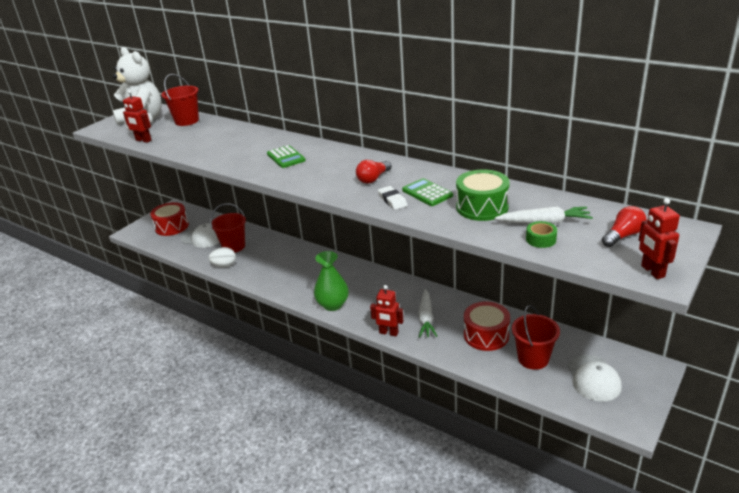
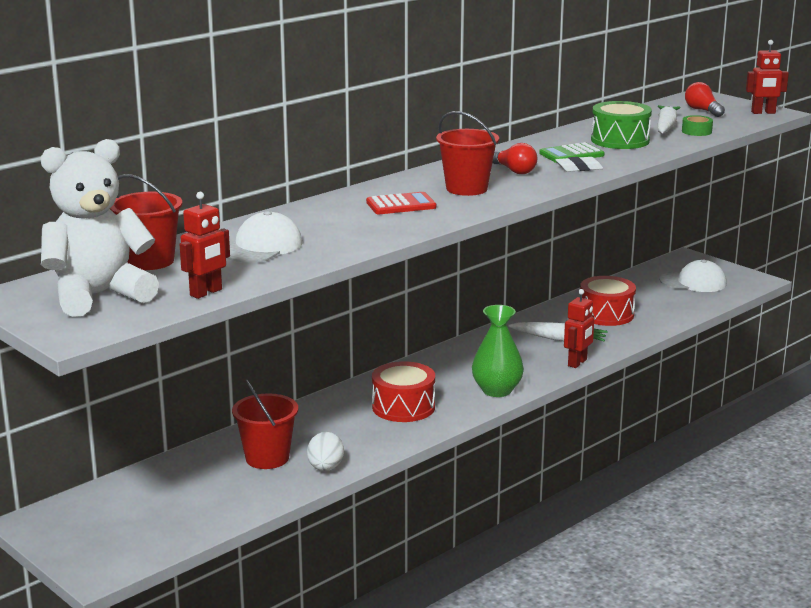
camera: 80 degrees left, 10 degrees down
red drum [150,202,189,236] -> red drum moved to [372,361,435,422]
white cap [181,223,220,248] -> white cap moved to [227,211,302,262]
green calculator [267,145,306,168] -> red calculator [366,192,436,214]
red bucket [512,305,560,370] -> red bucket moved to [436,111,499,196]

